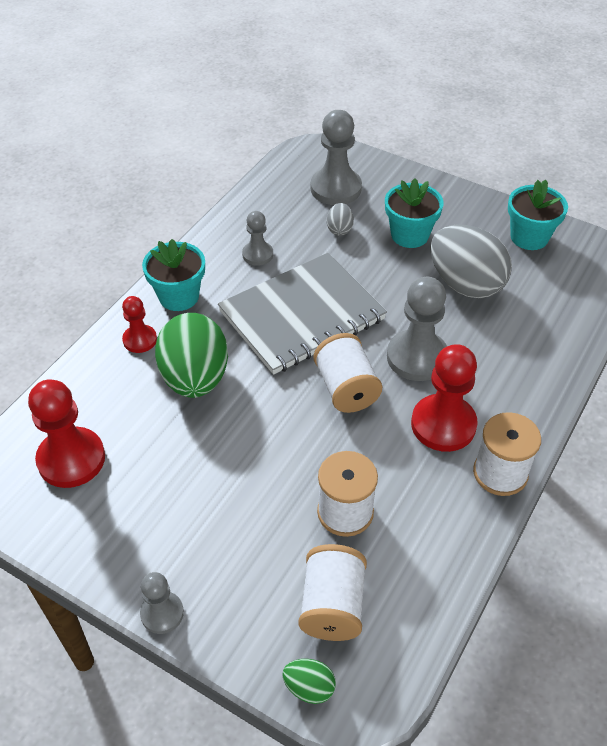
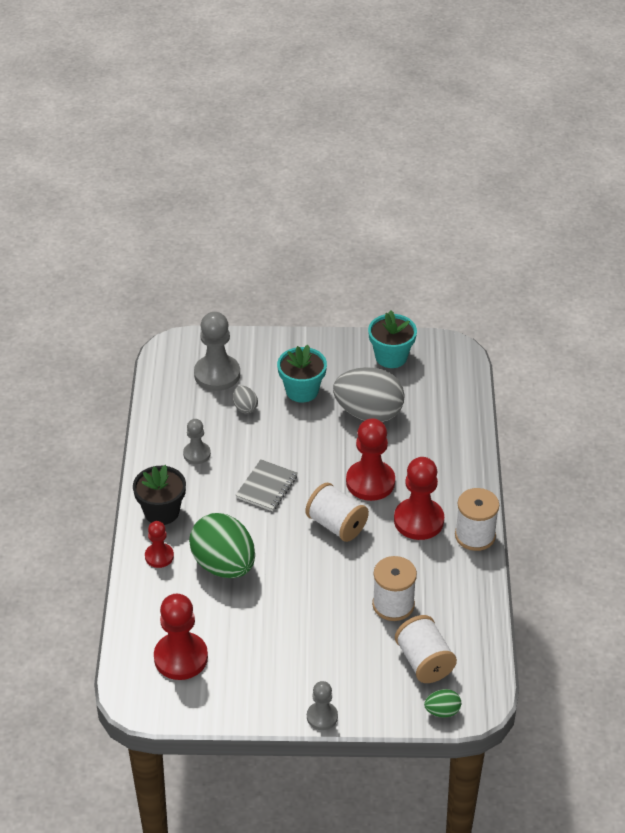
camera: 30 degrees left, 5 degrees down
turquoise flower pot [142,239,205,311] -> black flower pot [133,465,186,525]
grey notebook [218,253,387,375] -> grey notebook [235,459,298,511], size x0.49
grey pawn [387,277,447,381] -> red pawn [346,418,395,501]

